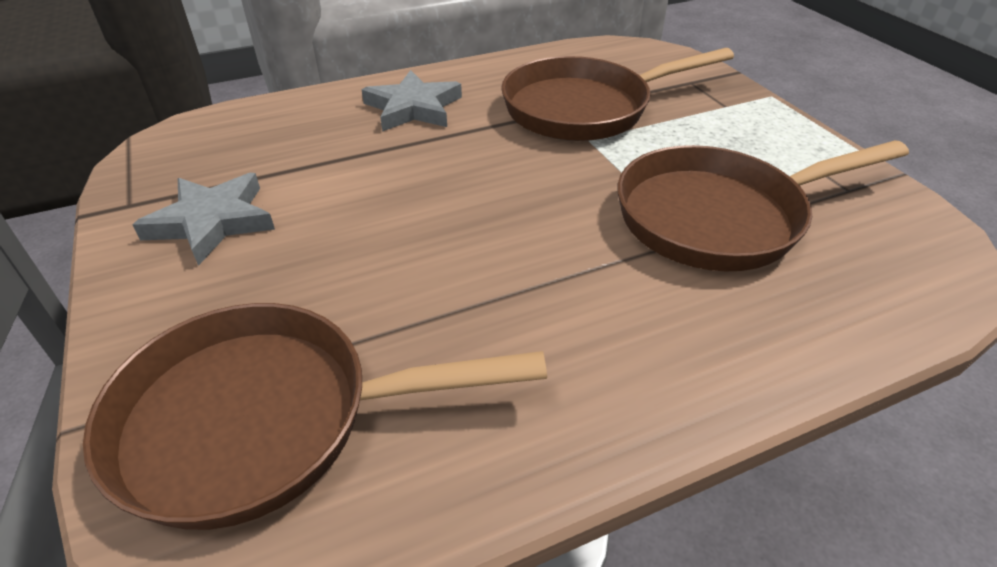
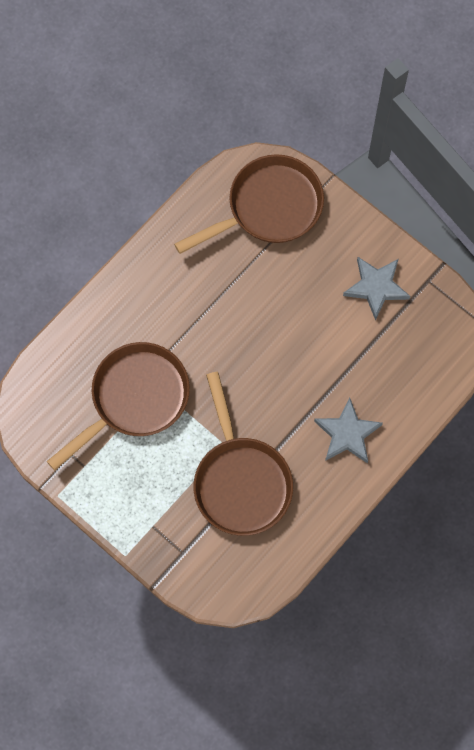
camera: 155 degrees right, 30 degrees up
brown pan [501,48,734,141] -> brown pan turned 120 degrees clockwise [193,372,293,536]

